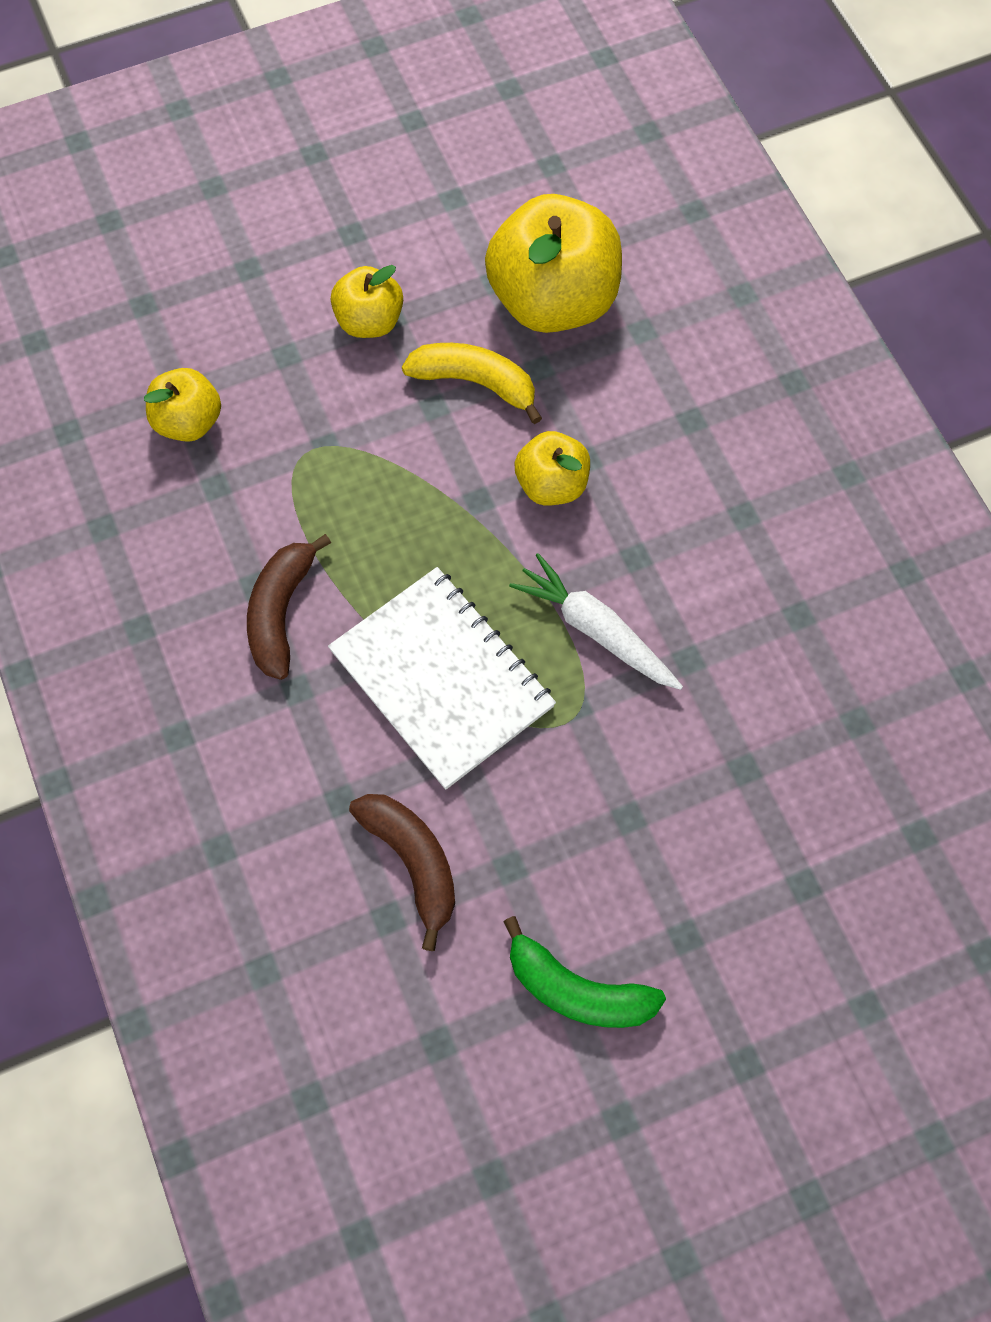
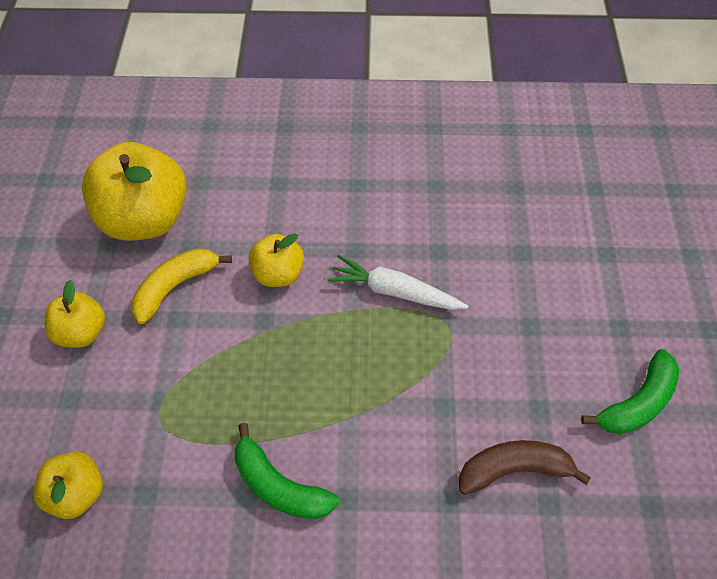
camera: 65 degrees left, 10 degrees down
brown banana [247,534,331,680] -> green banana [235,423,339,519]
white notebook [328,567,556,789] -> none
white carrot [509,553,683,690] -> white carrot turned 45 degrees clockwise [327,255,468,310]

